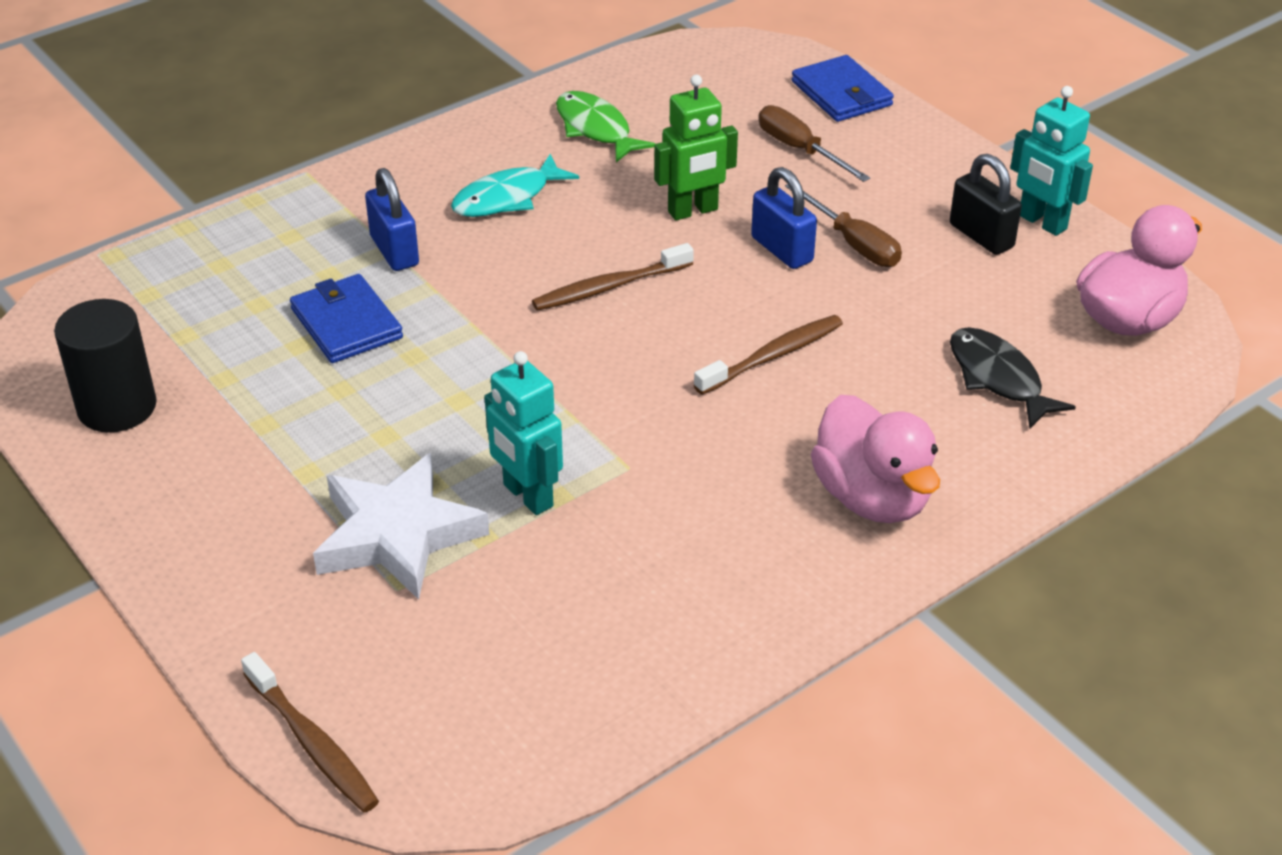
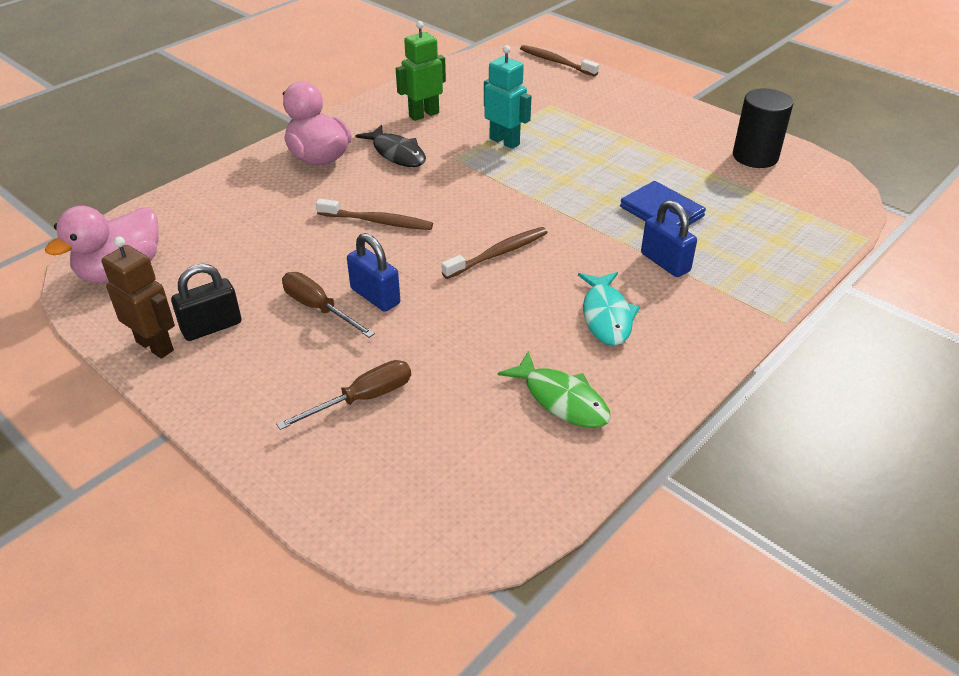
camera: 170 degrees right, 0 degrees up
white star [313,453,489,600] -> none
turquoise fish [451,154,579,217] -> turquoise fish turned 135 degrees clockwise [578,272,640,346]
green robot [654,75,738,221] -> green robot moved to [396,21,446,121]
brown toothbrush [694,315,843,395] -> brown toothbrush turned 120 degrees counterclockwise [316,199,433,230]
brown screwdriver [759,105,870,182] -> brown screwdriver turned 75 degrees counterclockwise [276,360,411,430]
blue wallet [792,55,894,122] -> none
black padlock [950,154,1022,255] -> black padlock turned 75 degrees counterclockwise [171,264,242,341]
black fish [950,327,1076,429] -> black fish moved to [355,125,426,167]
turquoise robot [1010,86,1093,236] -> brown robot [101,237,175,358]

